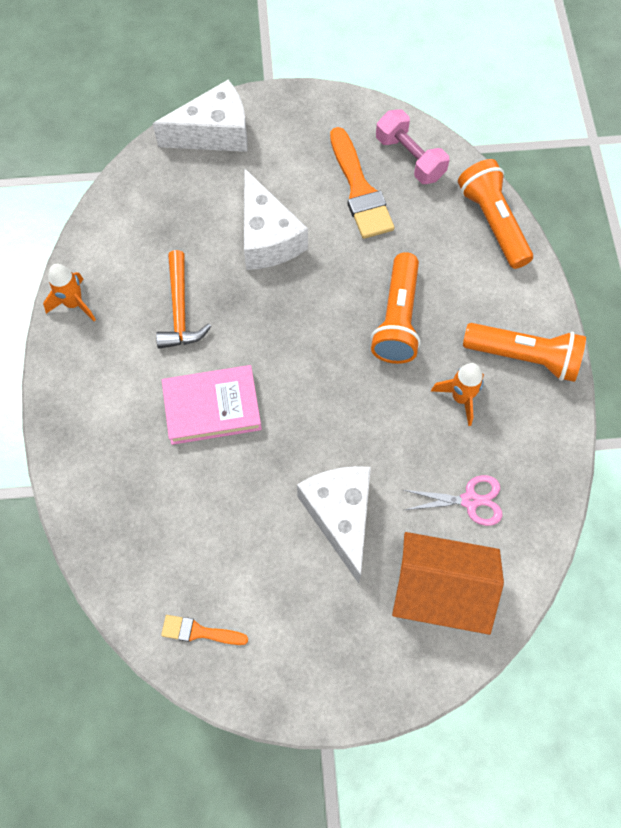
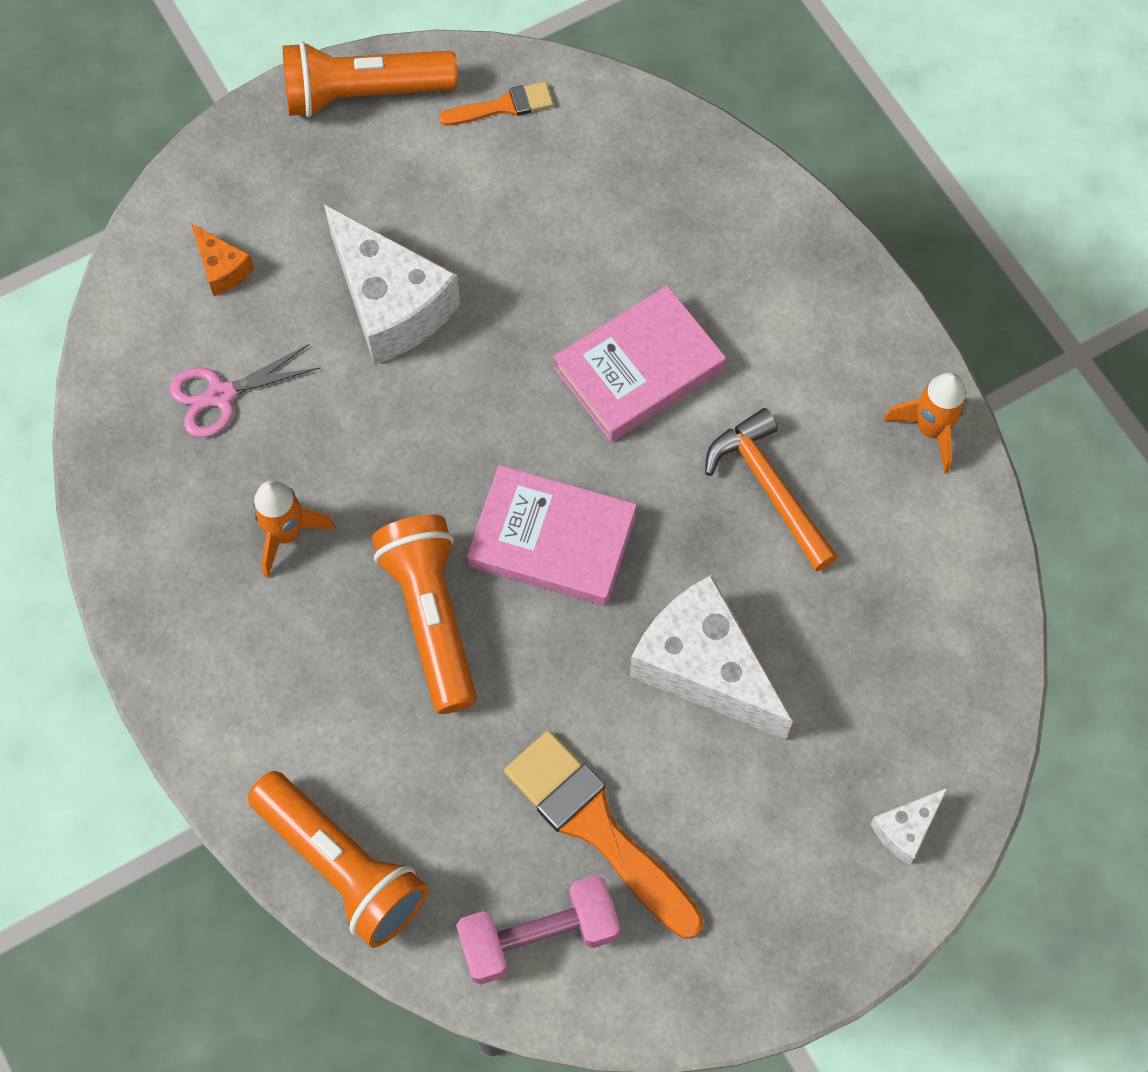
camera: 155 degrees right, 0 degrees up
white cheese [153,80,248,152] -> white cheese [870,788,947,865], size x0.46
pink dumbbell [376,109,449,184] -> pink dumbbell turned 45 degrees counterclockwise [456,875,620,985]
orange house [392,532,504,635] -> orange cheese [191,223,254,296]
orange flashlight [463,323,586,382] -> orange flashlight moved to [282,41,458,117]
none -> pink book [467,465,637,606]

